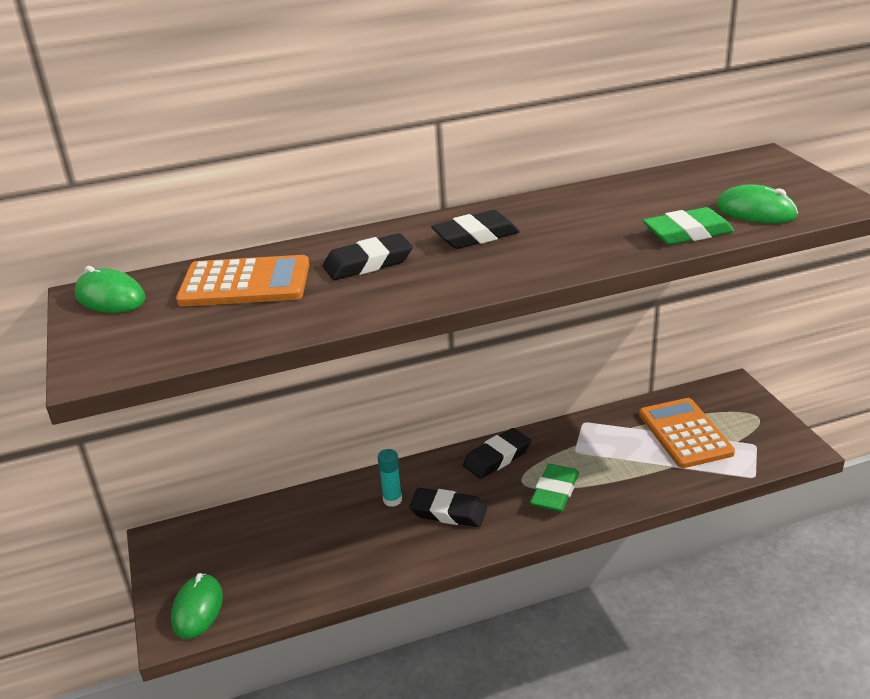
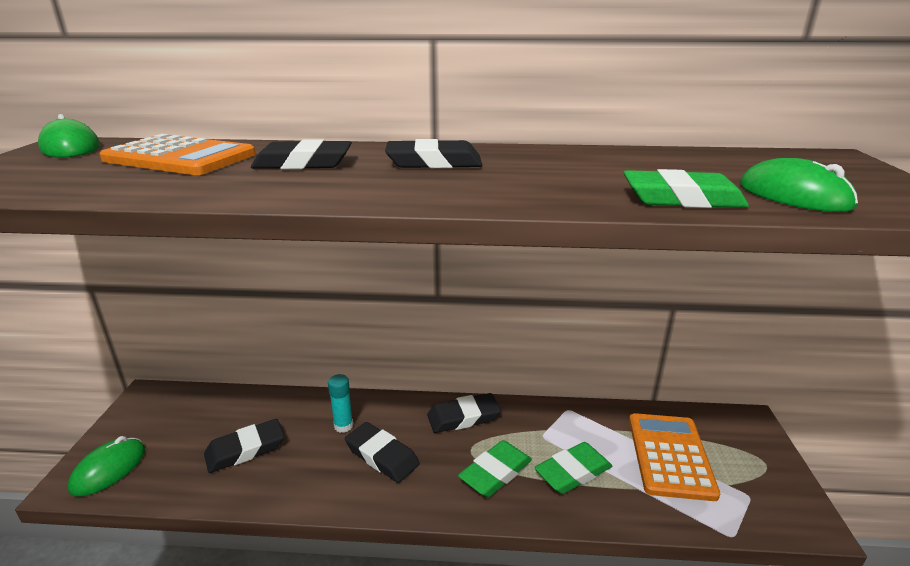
camera: 20 degrees right, 5 degrees down
none -> black eraser [204,419,284,473]
none -> green eraser [534,442,612,494]

